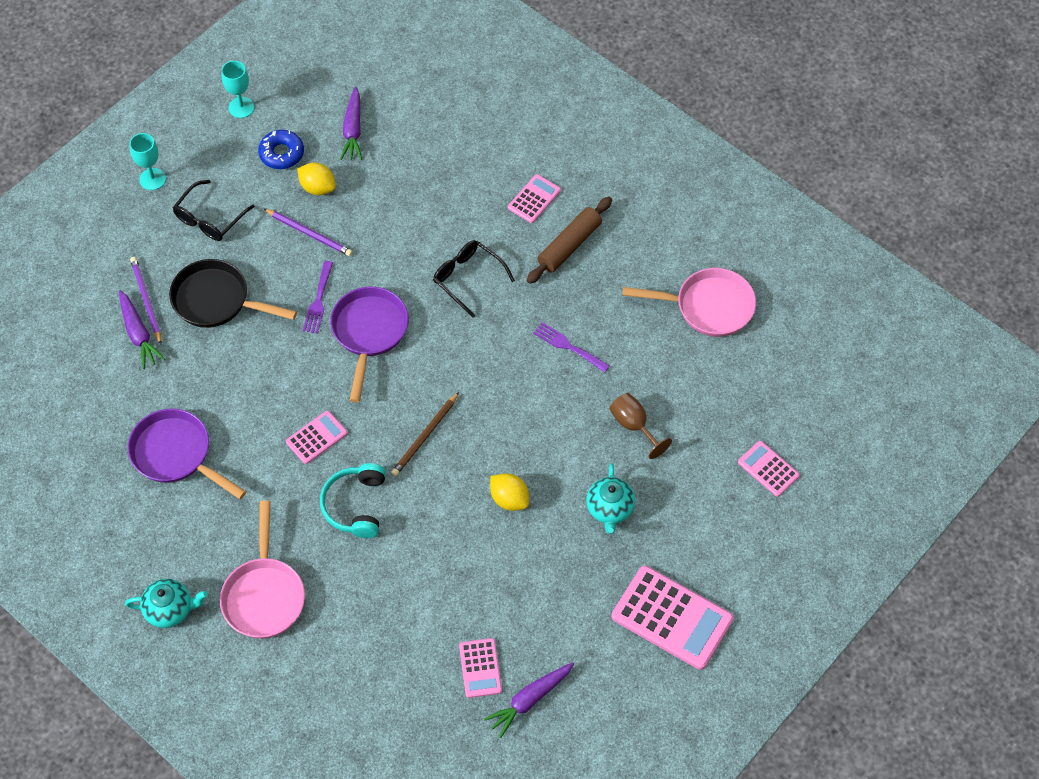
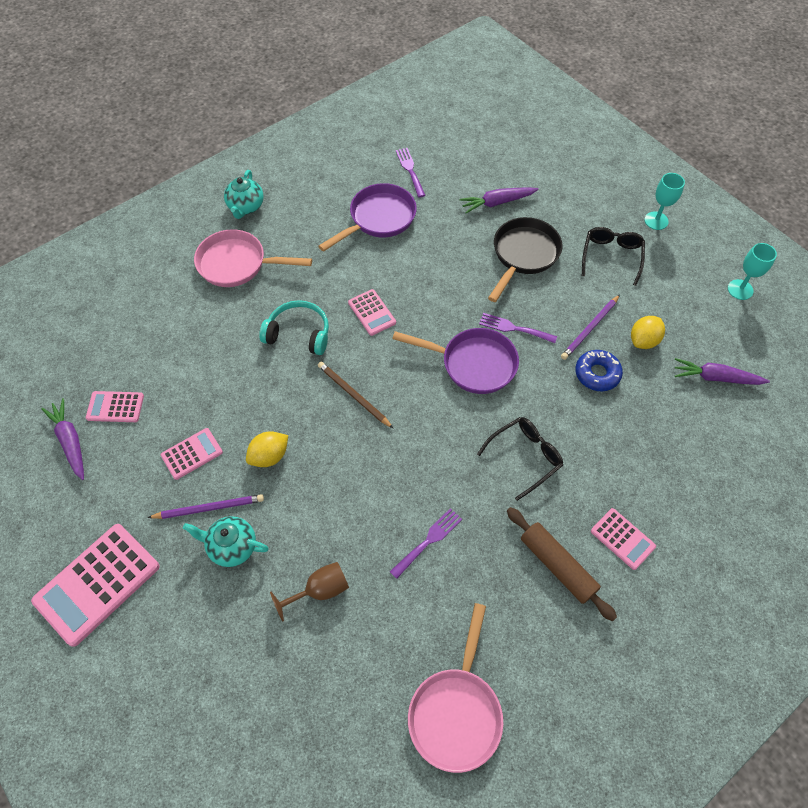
camera: 100 degrees right, 0 degrees up
purple pencil [130,257,162,344] -> purple pencil moved to [147,494,264,519]
black glasses [173,180,255,241] -> black glasses turned 60 degrees clockwise [582,227,645,286]
blue donut [258,130,304,169] -> blue donut moved to [575,350,623,391]
pink calculator [738,441,800,497] -> pink calculator moved to [161,428,223,480]
none -> purple fork [396,148,425,197]

